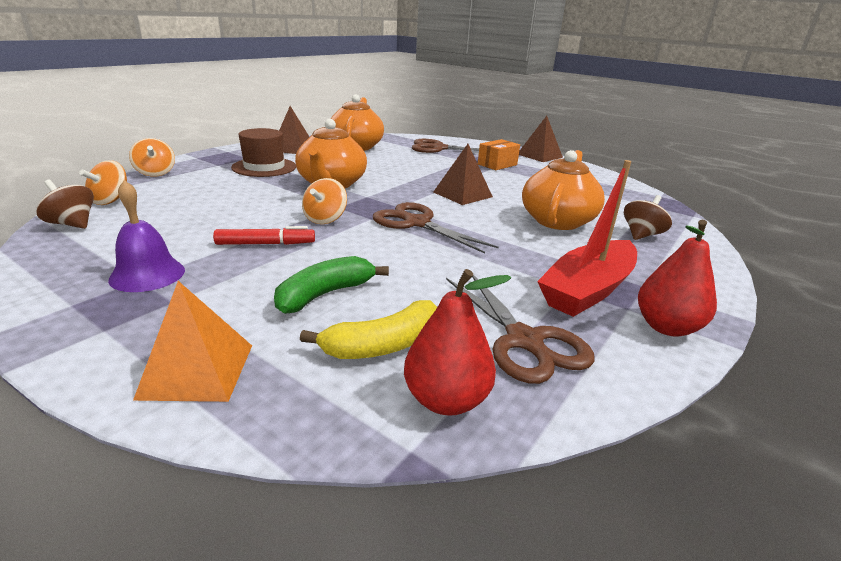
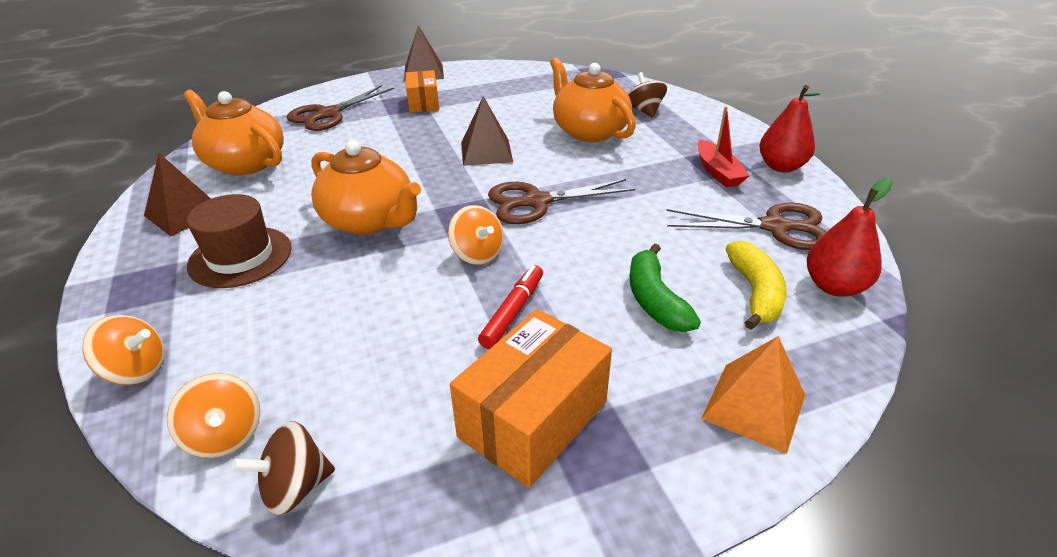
camera: 55 degrees left, 10 degrees up
purple bell [108,180,185,292] -> orange box [450,309,612,488]
red boat [537,160,637,317] -> red boat [698,107,750,187], size x0.61

